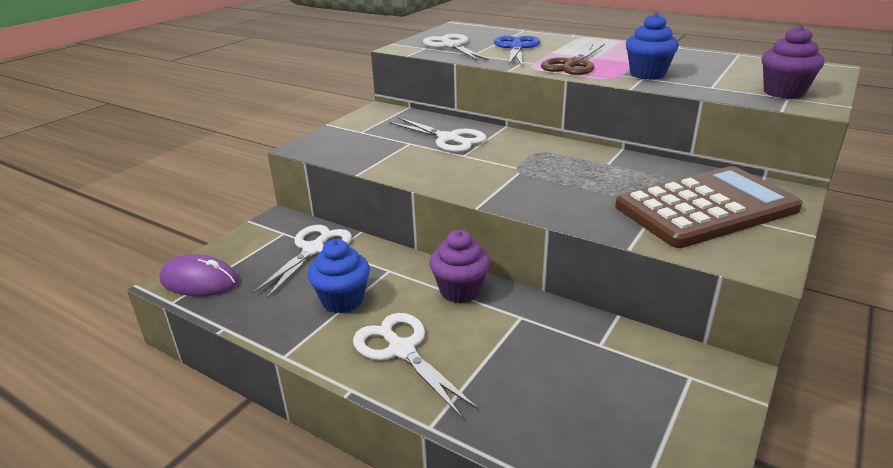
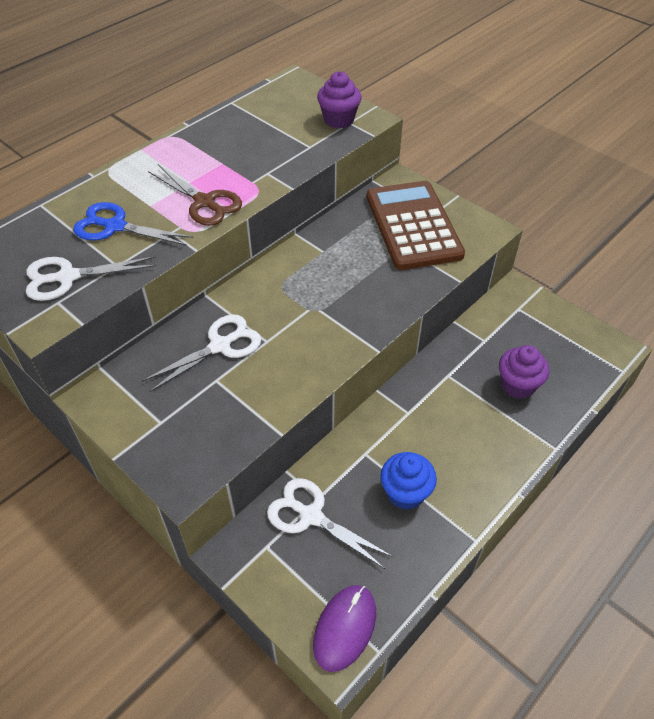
camera: 80 degrees left, 20 degrees up
white scissors [353,313,479,418] -> none
purple cupcake [430,230,490,303] -> purple cupcake moved to [499,345,549,399]
blue cupcake [626,13,679,80] -> none

